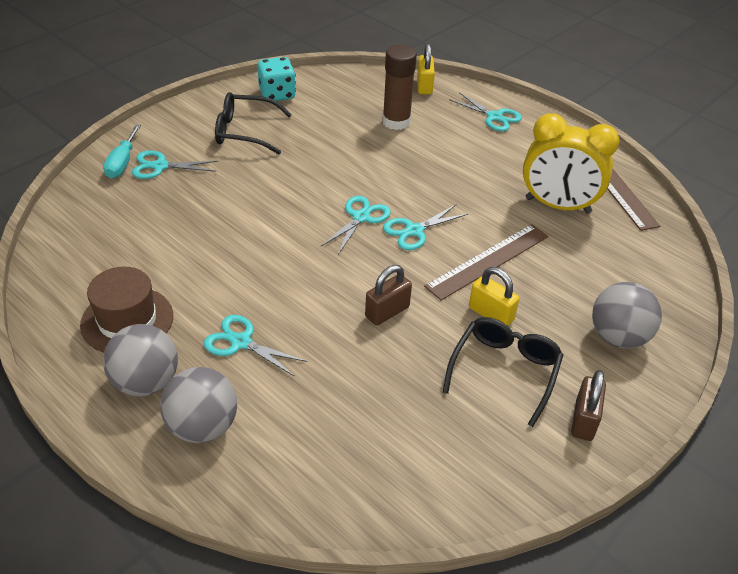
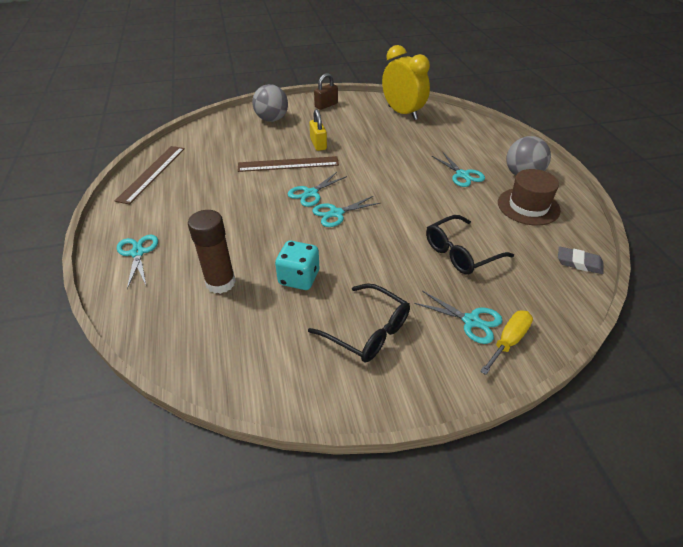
camera: 145 degrees left, 0 degrees up
turquoise screwdriver [103,124,141,178] -> yellow screwdriver [480,311,533,375]
grey ball [160,367,237,443] -> none
turquoise dice [257,57,296,101] -> turquoise dice moved to [275,241,319,290]
brown padlock [365,265,412,325] -> none
turquoise scissors [383,205,468,250] -> turquoise scissors turned 135 degrees clockwise [288,172,347,207]
yellow padlock [417,44,435,95] -> none
black glasses [443,317,563,427] -> black glasses moved to [426,215,514,275]
yellow clock [523,113,619,214] -> yellow clock moved to [382,45,430,120]
none -> grey eraser [558,247,603,274]

